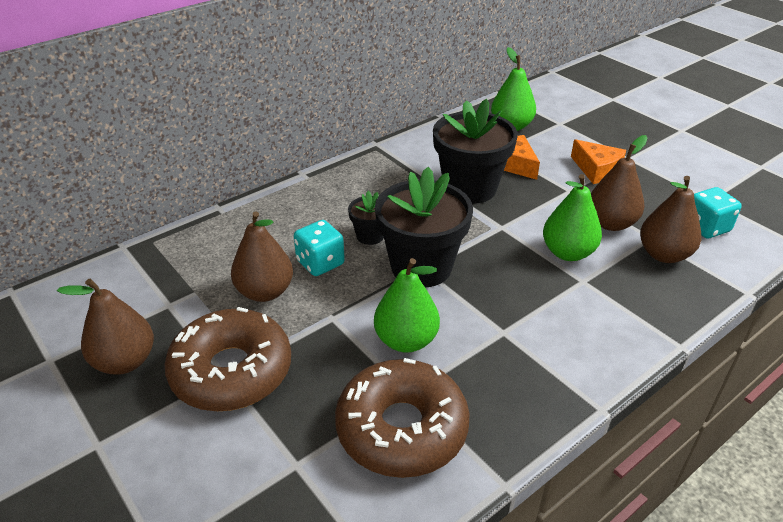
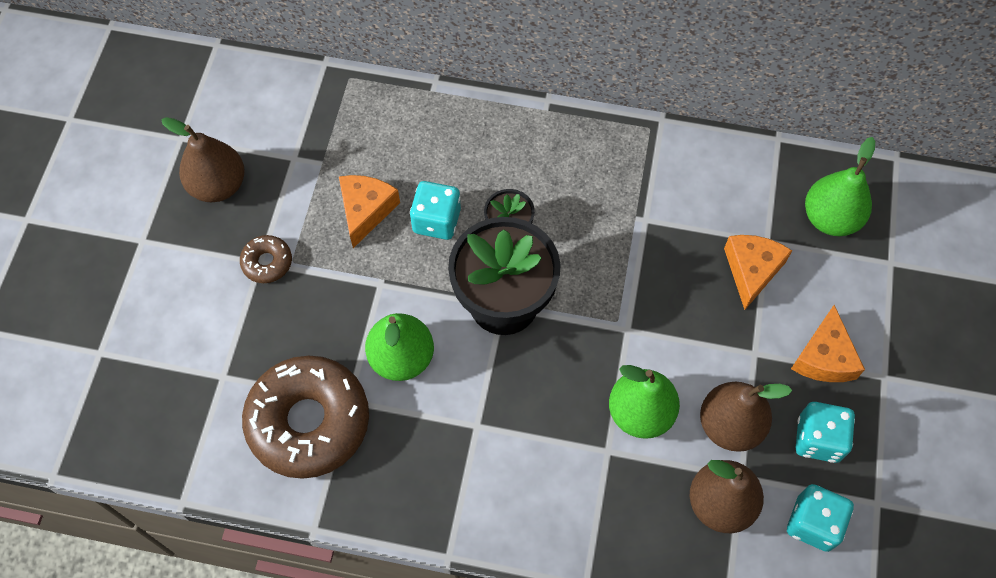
camera: 50 degrees right, 25 degrees up
brown donut [164,307,291,411] -> brown donut [240,235,292,283], size x0.44
brown pear [231,211,293,302] -> orange cheese [339,175,400,248]
black flower pot [433,99,518,204] -> none
none -> turquoise dice [796,402,855,463]

